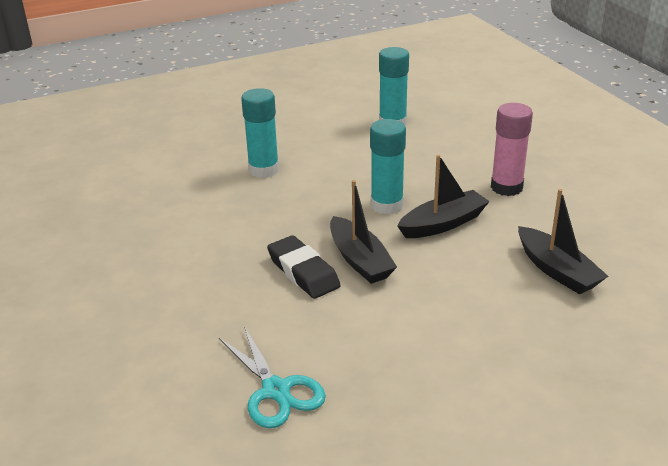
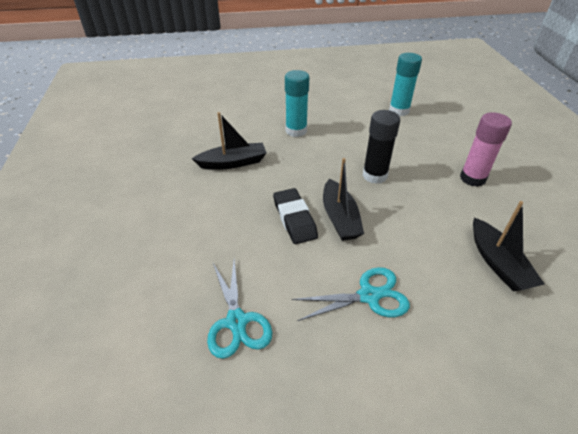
camera: 15 degrees right, 10 degrees up
turquoise glue stick [370,119,406,214] -> black glue stick [363,110,400,184]
black boat [398,155,490,238] -> black boat moved to [192,112,266,170]
none -> turquoise scissors [292,267,410,321]

